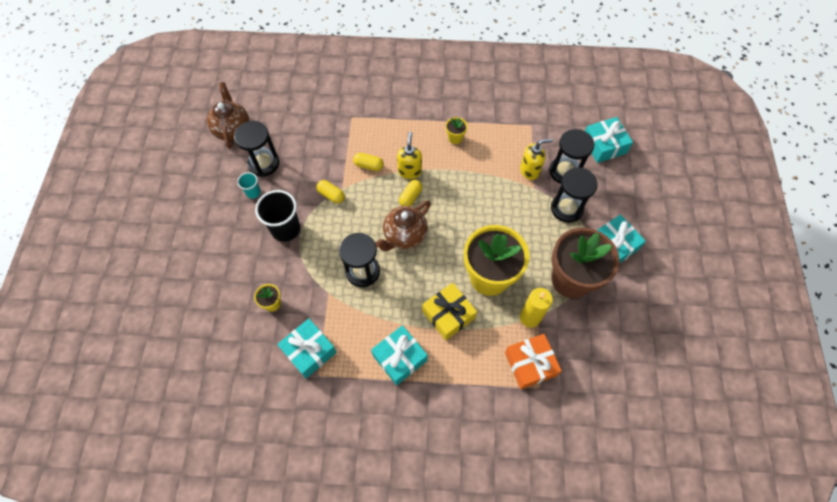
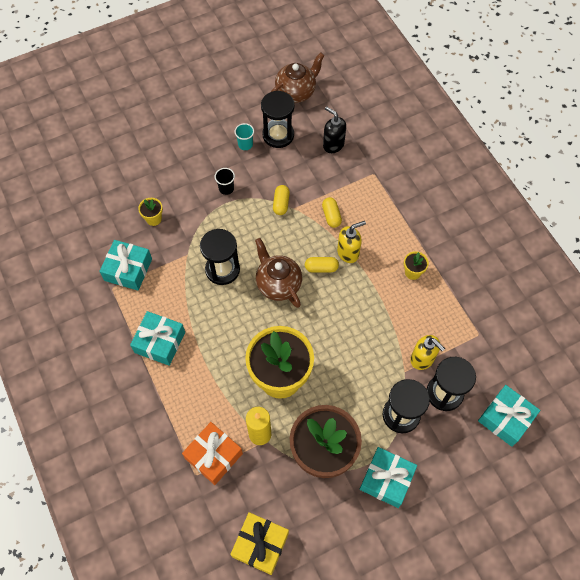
camera: 60 degrees right, 0 degrees up
black cup [255,190,300,242] -> black cup [215,168,235,195], size x0.52
brown teapot [375,201,431,251] -> brown teapot turned 45 degrees clockwise [255,238,302,308]
yellow gift [422,283,477,341] -> yellow gift moved to [230,512,289,575]
none -> black soap dispenser [323,106,346,153]

